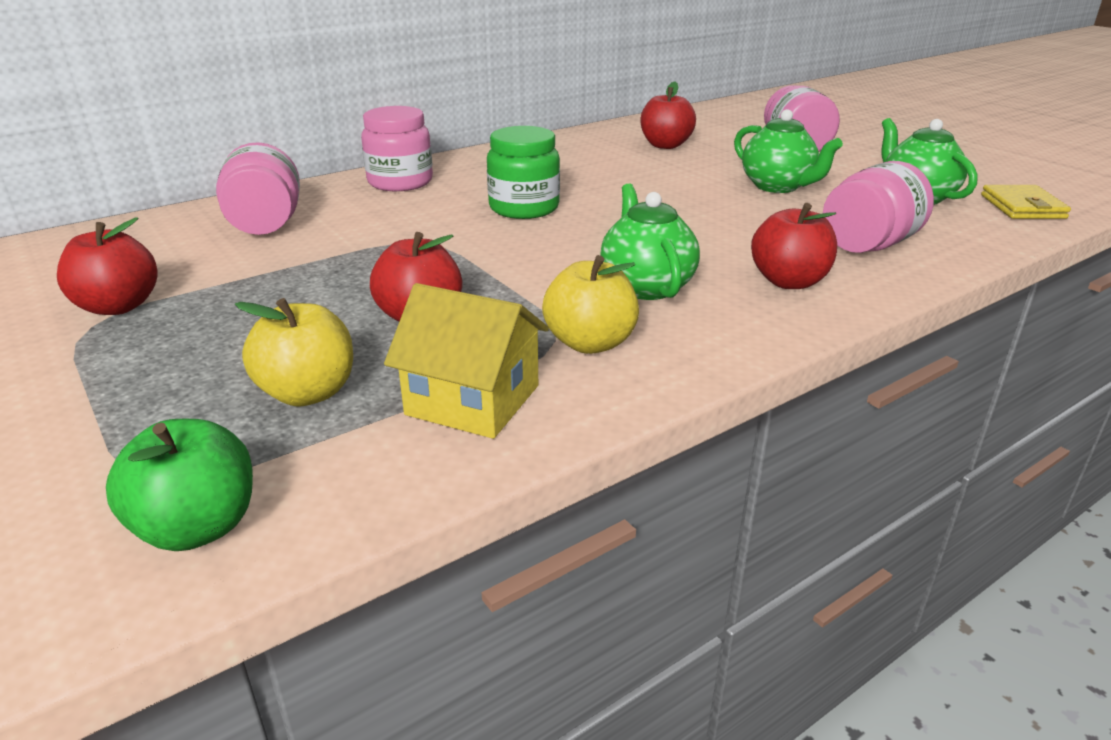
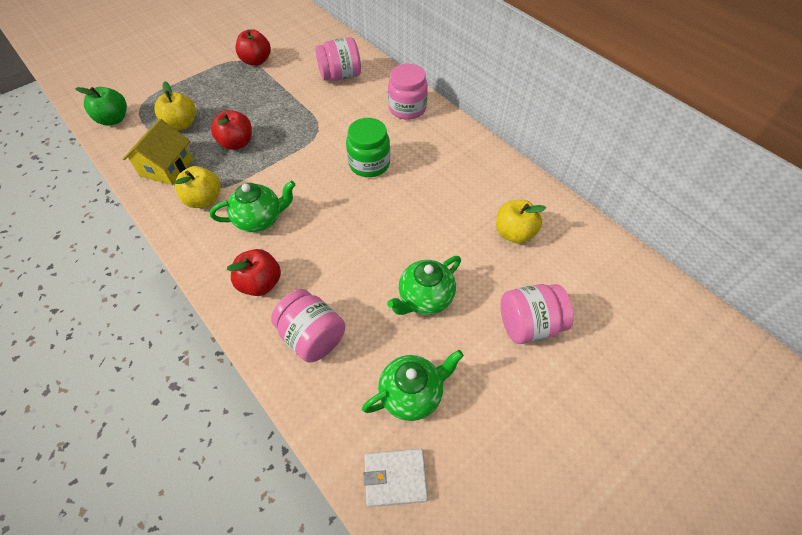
camera: 85 degrees right, 25 degrees up
red apple [640,81,696,149] -> yellow apple [496,200,546,244]
yellow wallet [981,185,1071,219] -> white wallet [363,449,428,507]

